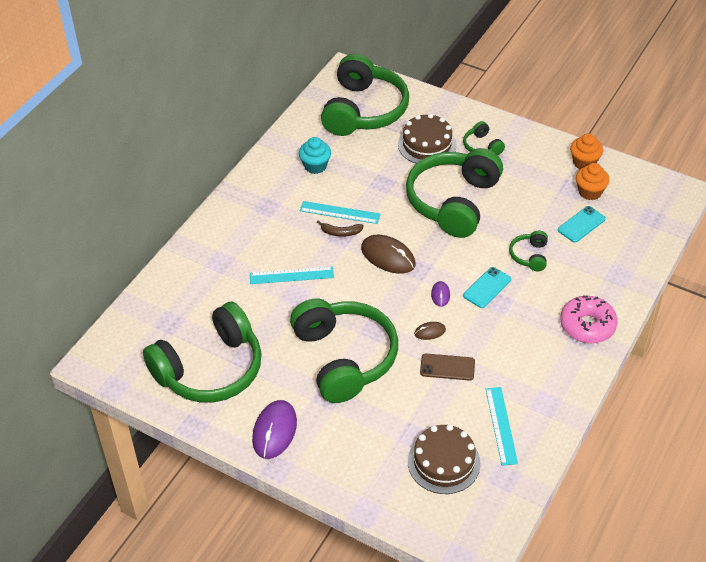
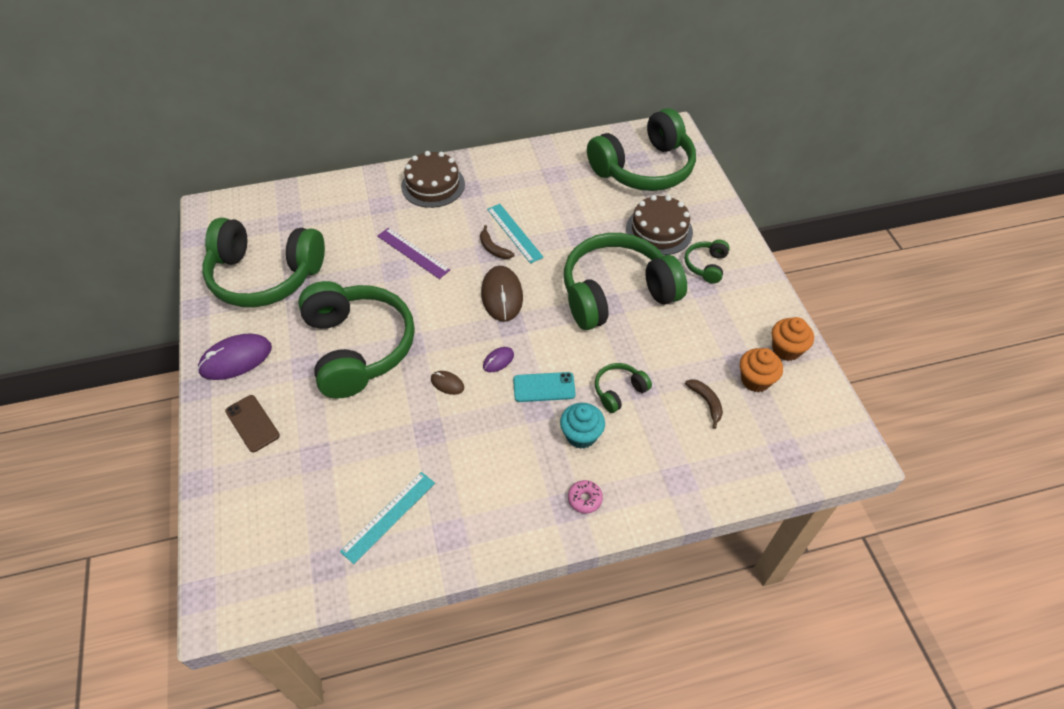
camera: 45 degrees right, 5 degrees up
turquoise ruler [250,266,334,284] -> purple ruler [377,228,450,279]
green headphones [290,298,398,403] -> green headphones turned 45 degrees counterclockwise [298,281,415,399]
turquoise cupcake [299,137,331,174] -> turquoise cupcake moved to [560,403,605,449]
brown cake [408,424,481,494] -> brown cake moved to [401,151,465,208]
brown phone [420,354,475,381] -> brown phone moved to [225,395,280,452]
turquoise phone [558,206,606,243] -> brown banana [685,379,723,429]
pink donut [560,296,618,343] -> pink donut [568,480,603,513], size x0.48

